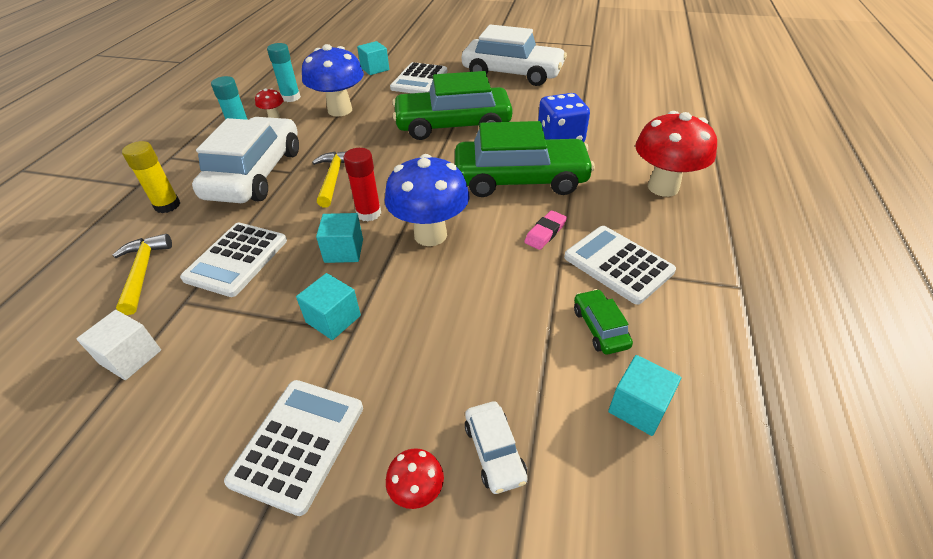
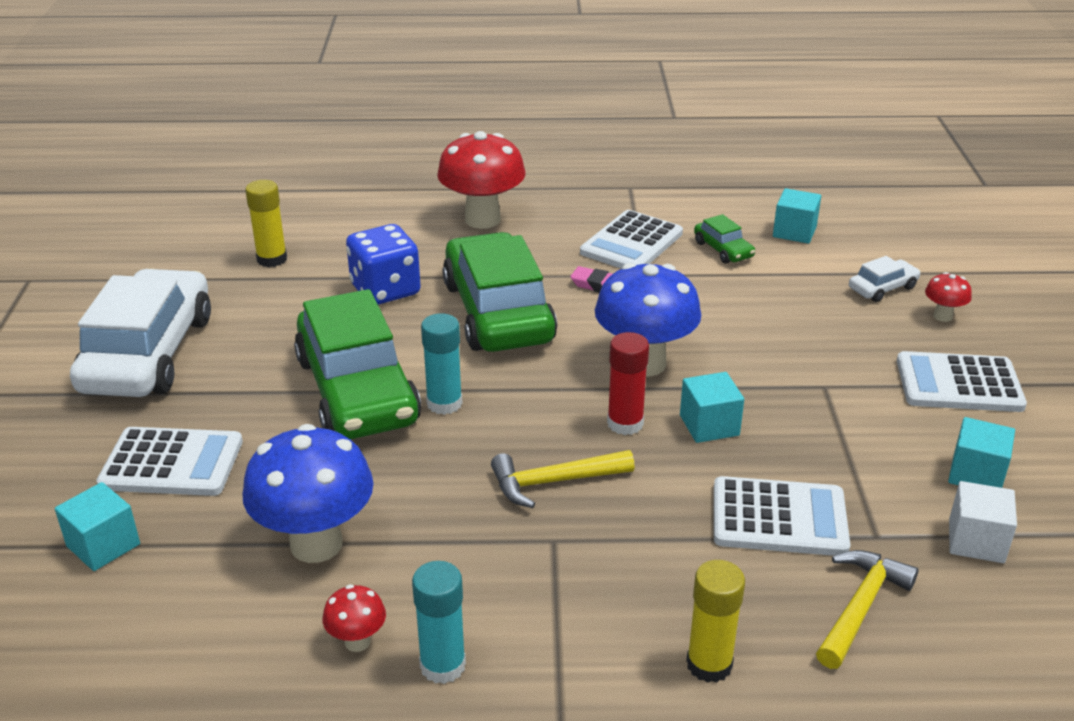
camera: 105 degrees left, 10 degrees down
yellow hammer [113,234,172,315] -> yellow hammer turned 150 degrees clockwise [816,550,919,669]
white car [192,117,299,203] -> none
turquoise glue stick [267,43,301,102] -> turquoise glue stick moved to [421,313,462,415]
turquoise cube [296,273,361,340] -> turquoise cube moved to [948,417,1015,488]
green car [574,289,633,354] -> green car turned 90 degrees counterclockwise [694,214,755,264]
none -> yellow glue stick [245,180,287,267]

